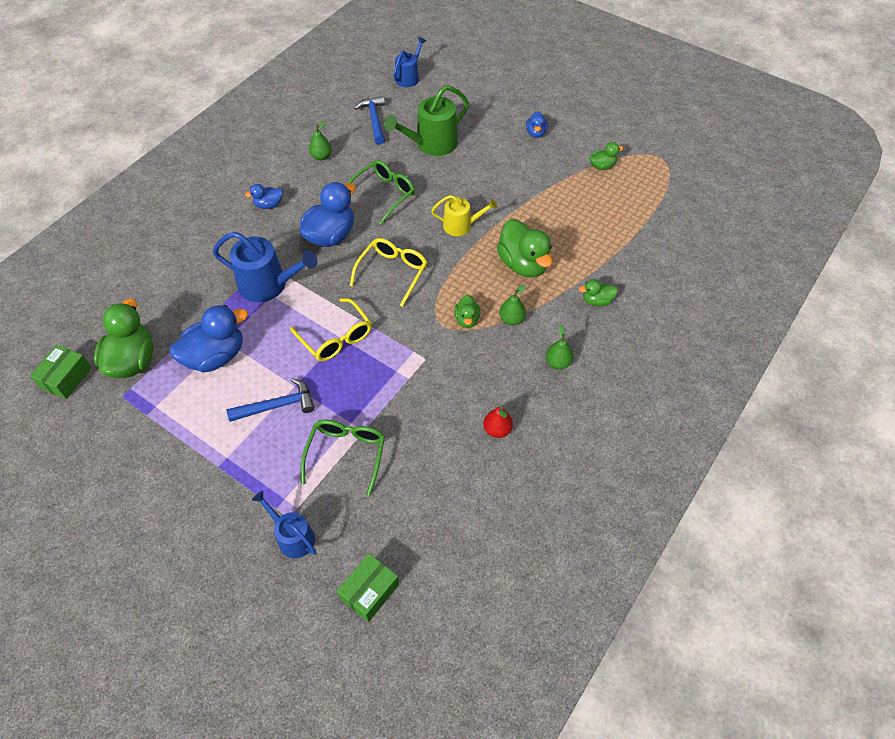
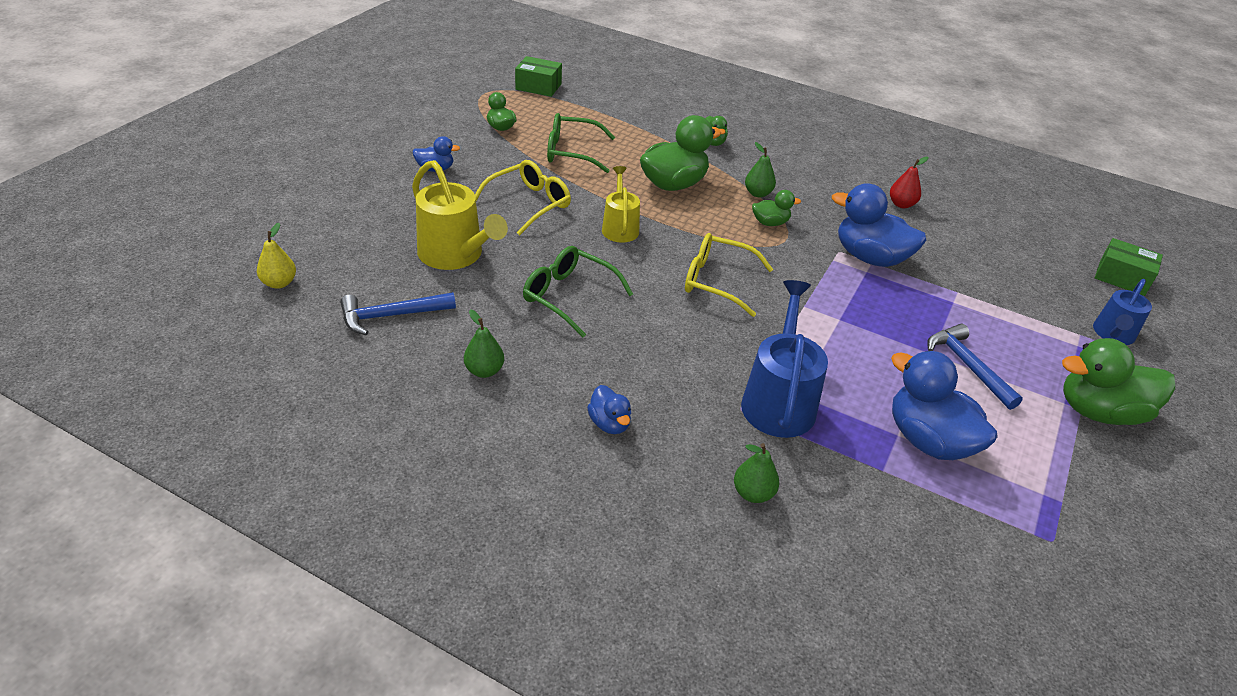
camera: 100 degrees left, 15 degrees down
green box [30,345,92,399] -> green box moved to [515,56,562,97]
green duck [94,299,154,378] -> green duck moved to [1062,338,1175,425]
yellow glasses [290,298,372,361] -> yellow glasses moved to [475,160,571,235]
blue duck [300,182,356,247] -> blue duck moved to [832,183,927,267]
green glasses [301,420,385,497] -> green glasses moved to [547,113,615,173]
green watering can [384,85,469,156] -> yellow watering can [412,160,508,270]
blue watering can [394,37,426,87] -> yellow pear [257,223,296,289]
green pear [546,325,574,370] -> green pear moved to [734,443,779,503]

